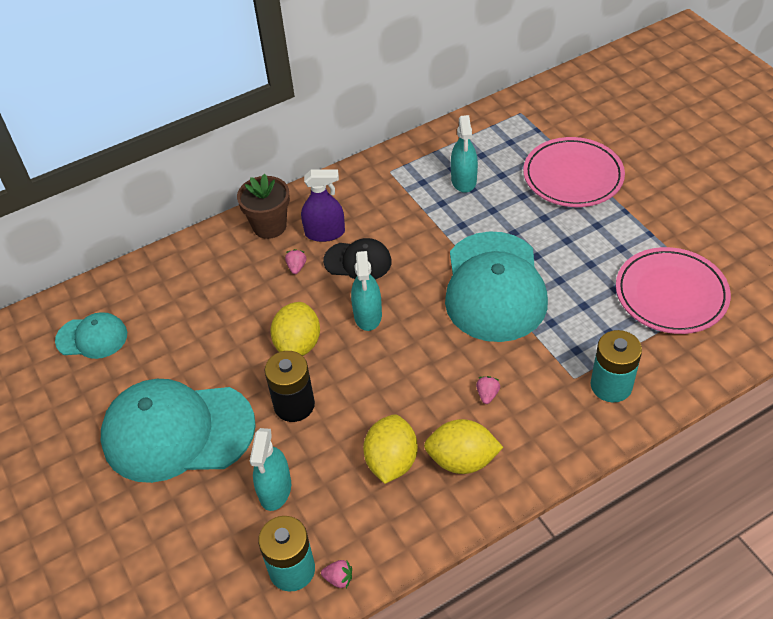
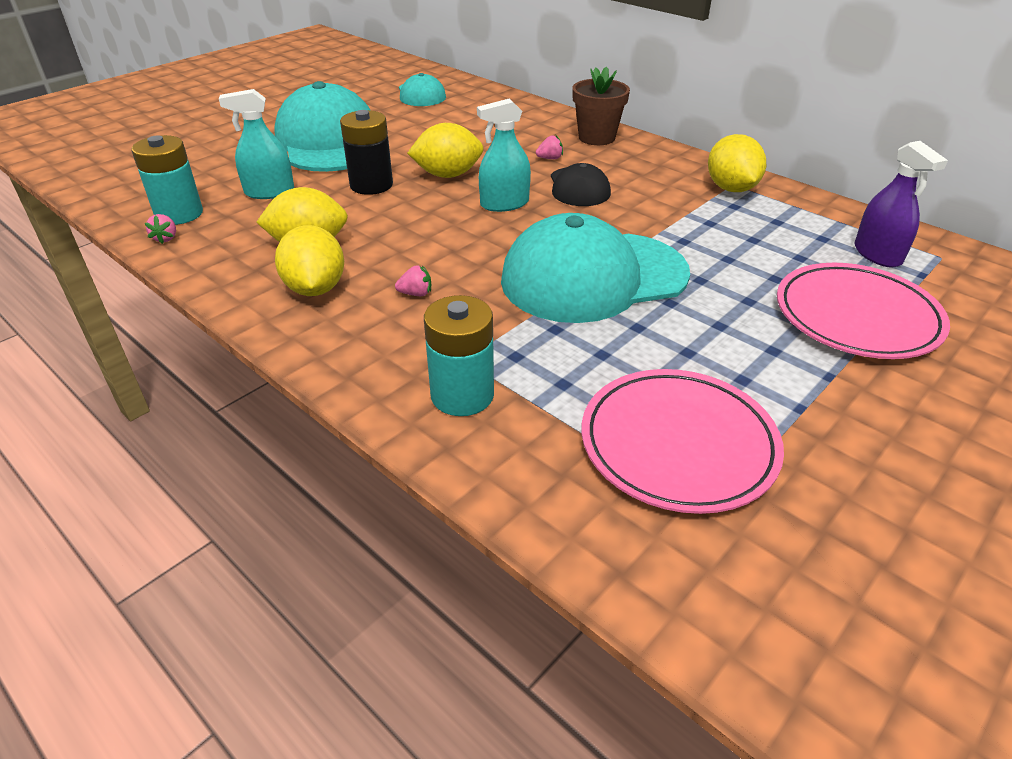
camera: 70 degrees right, 10 degrees down
purple spray bottle [301,170,345,242] -> purple spray bottle moved to [855,141,948,268]
turquoise spray bottle [451,115,478,193] -> none
none -> yellow lemon [708,134,766,192]

